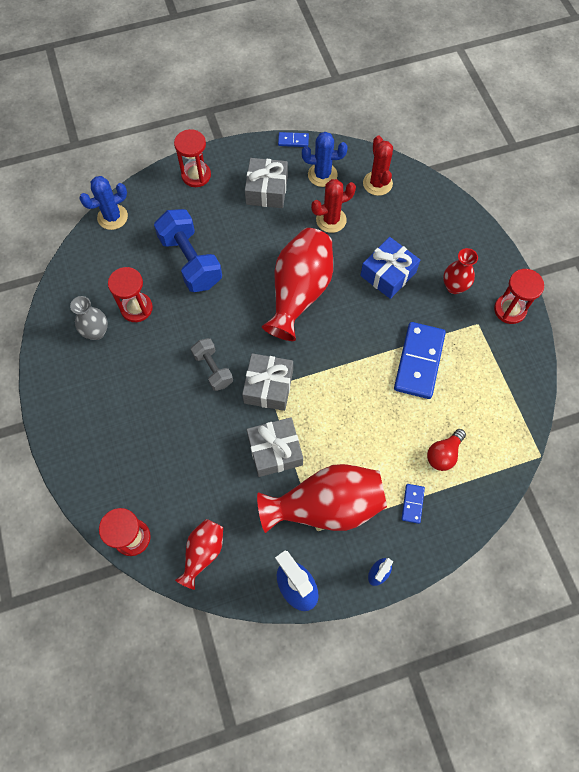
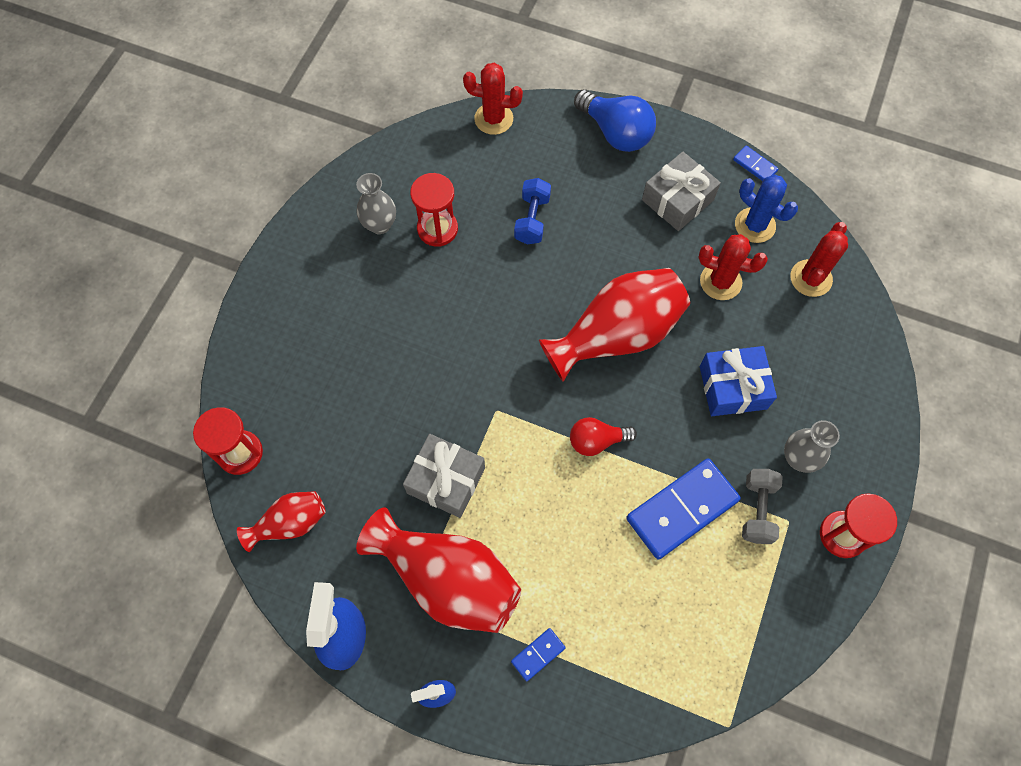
camera: 40 degrees right, 0 degrees up
blue cactus [79,176,128,230] -> red cactus [463,63,523,135]
blue dumbbell [154,209,222,292] -> blue dumbbell [514,178,551,244], size x0.59
red hourglass [174,129,211,187] -> blue light bulb [574,90,656,152]
grey dumbbell [191,338,233,391] -> grey dumbbell moved to [742,469,783,544]
grey gift [242,353,293,411] -> none
red light bulb [427,429,466,471] -> red light bulb moved to [570,417,637,456]
red vase [443,248,478,294] -> grey vase [784,420,840,473]

